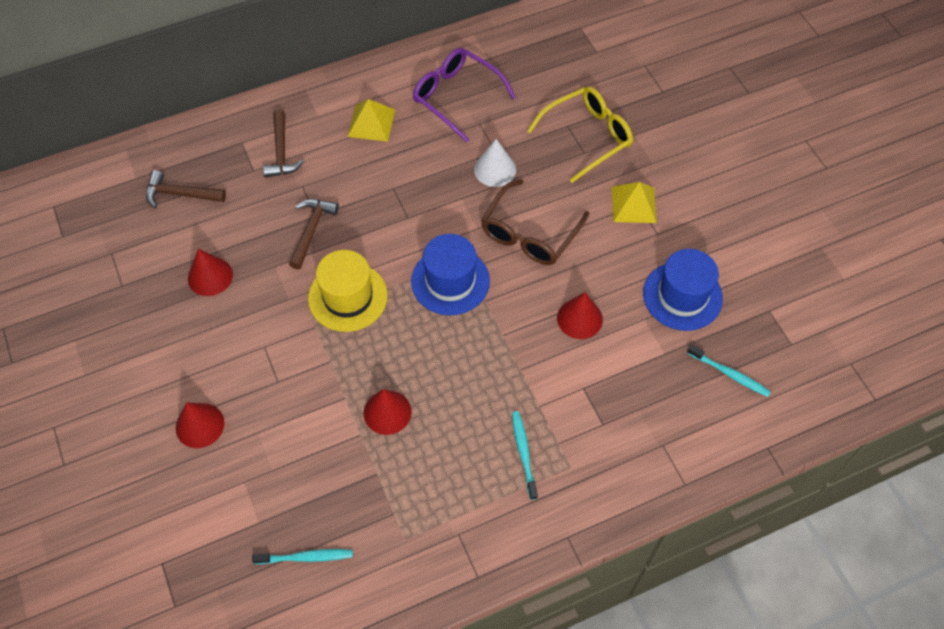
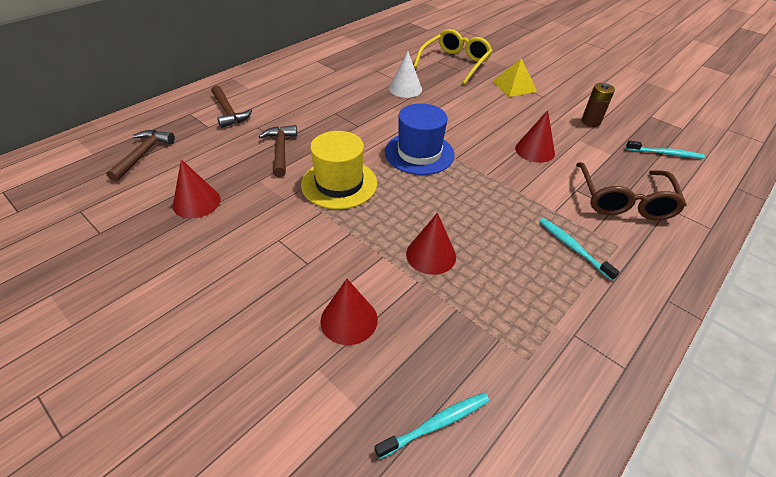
camera: 25 degrees left, 15 degrees down
brown hammer [146,170,226,208] -> brown hammer turned 120 degrees clockwise [107,130,175,182]
red cone [176,403,224,448] -> red cone moved to [321,279,378,345]
yellow pyramid [347,99,395,142] -> none
purple glasses [413,48,516,143] -> none
brown glasses [481,179,589,265] -> brown glasses moved to [576,162,687,220]
blue hat [643,249,723,331] -> brown battery [582,83,615,127]

